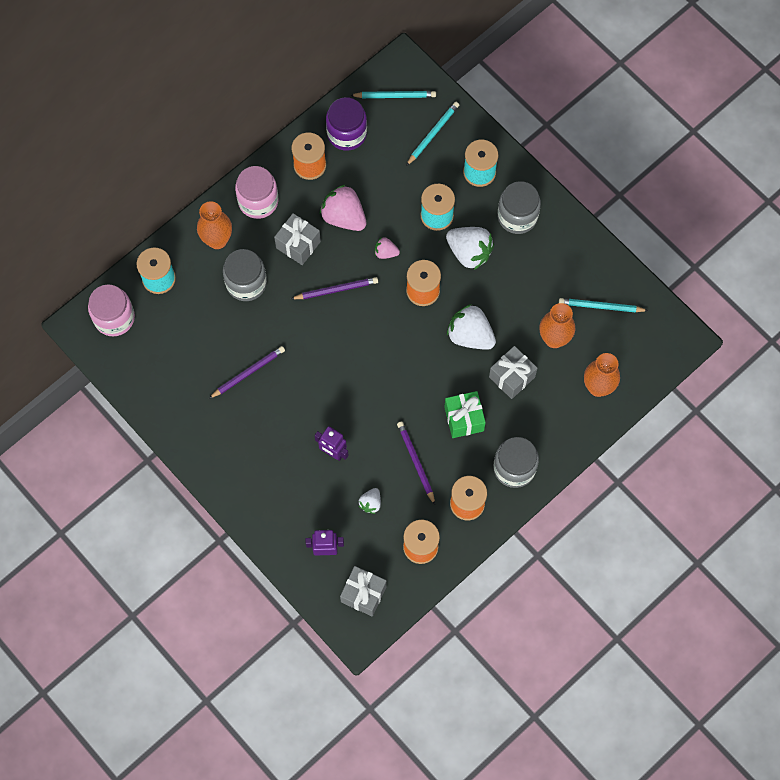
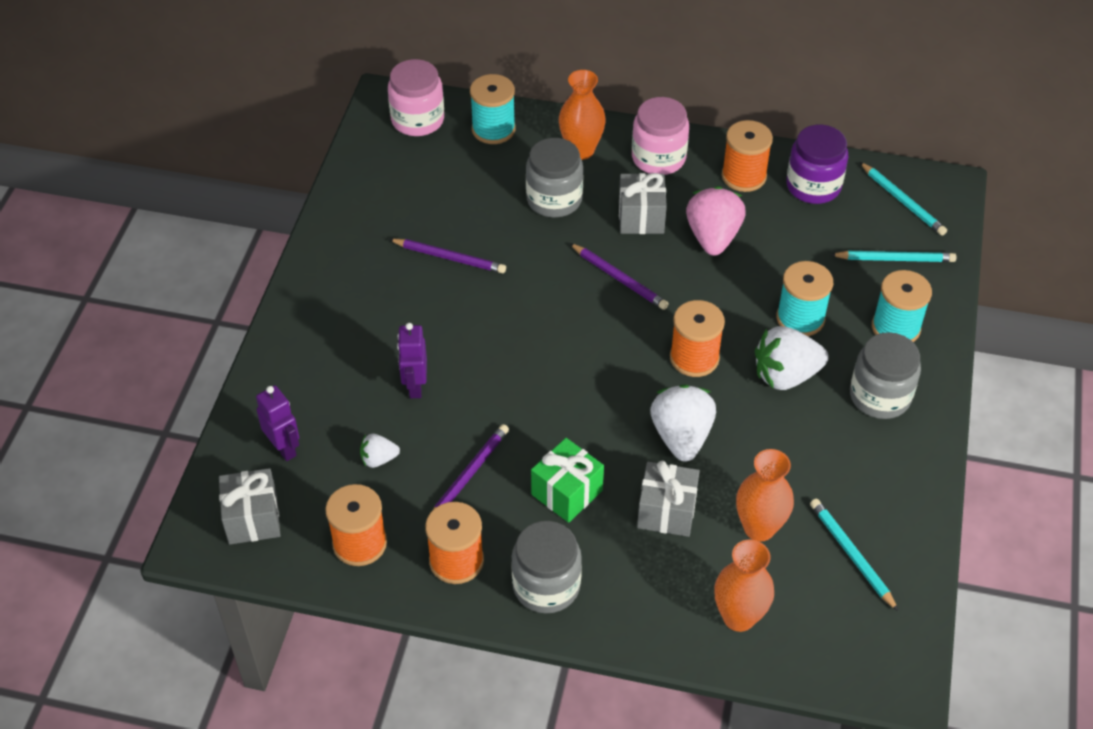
camera: 55 degrees right, 20 degrees down
pink strawberry [375,237,400,259] -> none
white strawberry [446,227,494,270] -> white strawberry turned 75 degrees clockwise [755,326,829,390]

